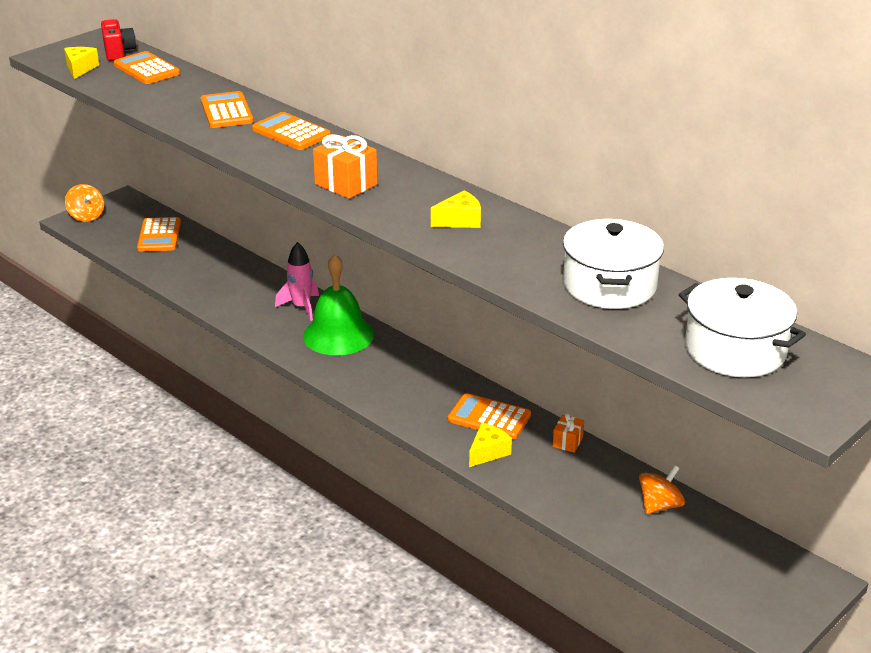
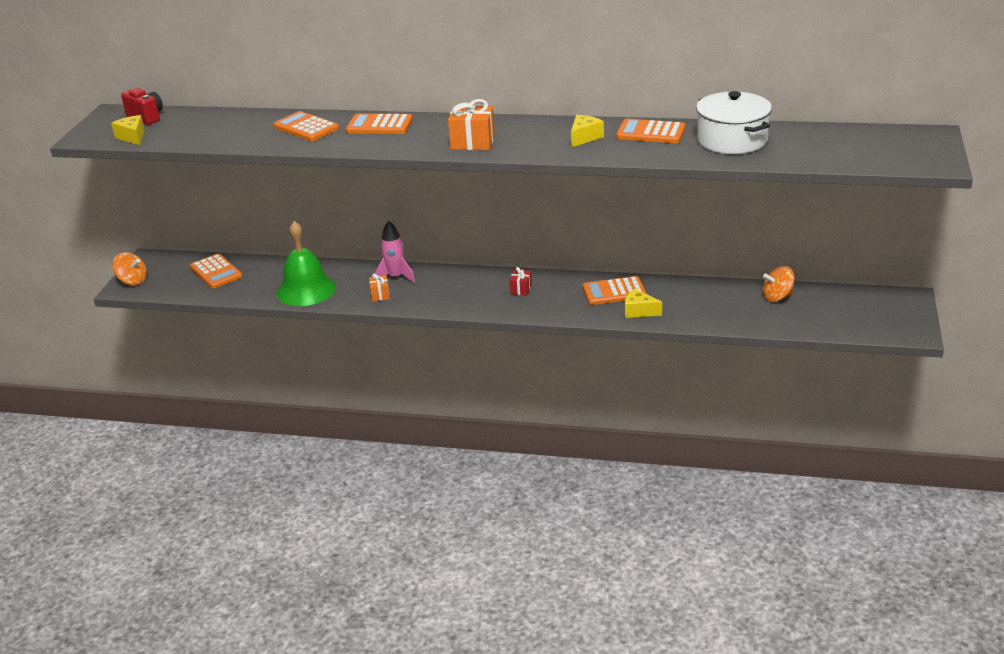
camera: 30 degrees left, 0 degrees up
orange calculator [114,51,180,84] -> orange calculator moved to [616,119,685,143]
green bell [303,254,374,356] -> green bell moved to [276,221,336,306]
yellow cheese [469,423,512,467] -> yellow cheese turned 75 degrees counterclockwise [625,289,662,318]
orange gift [553,413,584,453] -> orange gift moved to [369,274,390,302]
orange spinning top [639,465,685,514] -> orange spinning top turned 120 degrees counterclockwise [763,266,795,302]
white pot [679,278,806,377] -> none
none -> red gift [510,267,532,296]

